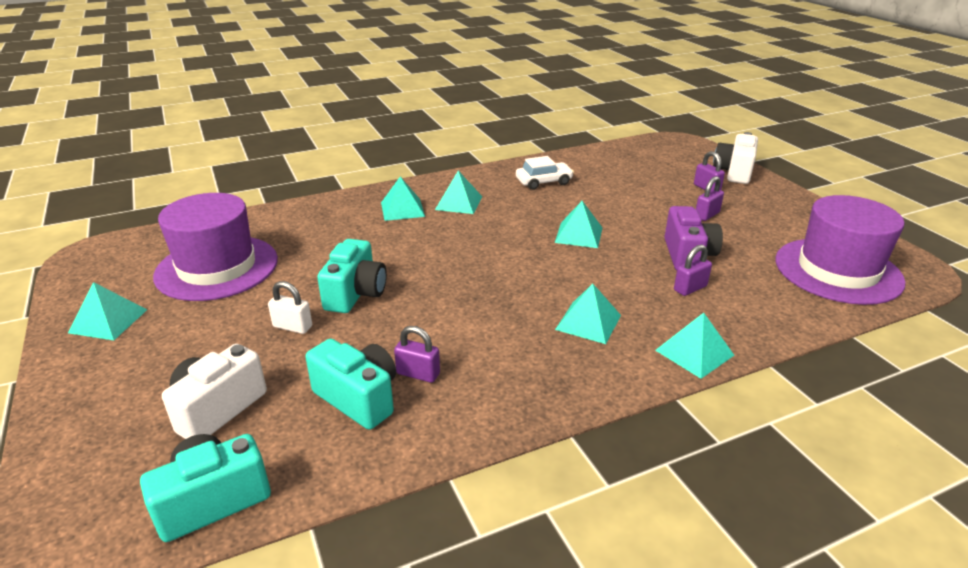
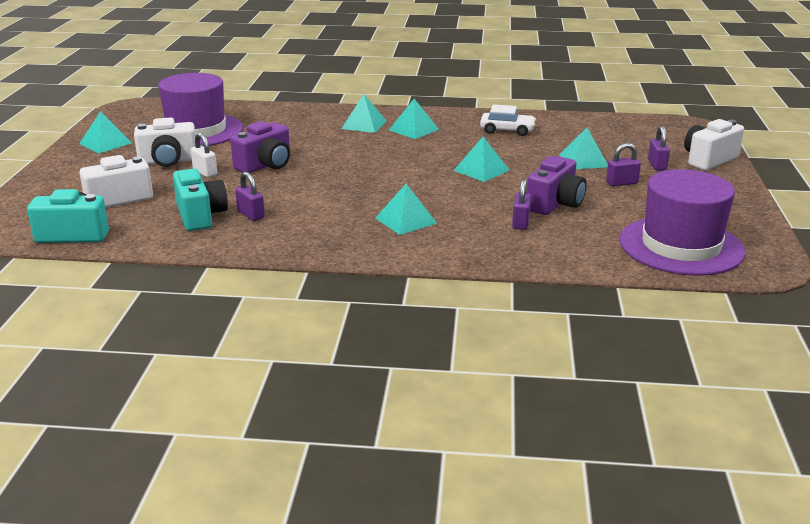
camera: 30 degrees right, 5 degrees down
turquoise camera [317,239,387,313] -> purple camera [230,121,290,173]
turquoise pyramid [655,313,734,379] -> turquoise pyramid moved to [559,128,608,169]
purple padlock [674,245,712,296] -> purple padlock turned 75 degrees counterclockwise [512,179,531,230]
none -> white camera [134,117,196,167]

